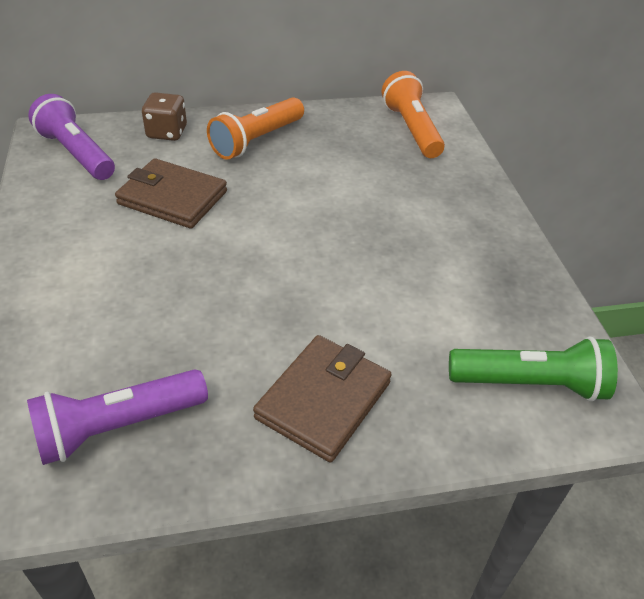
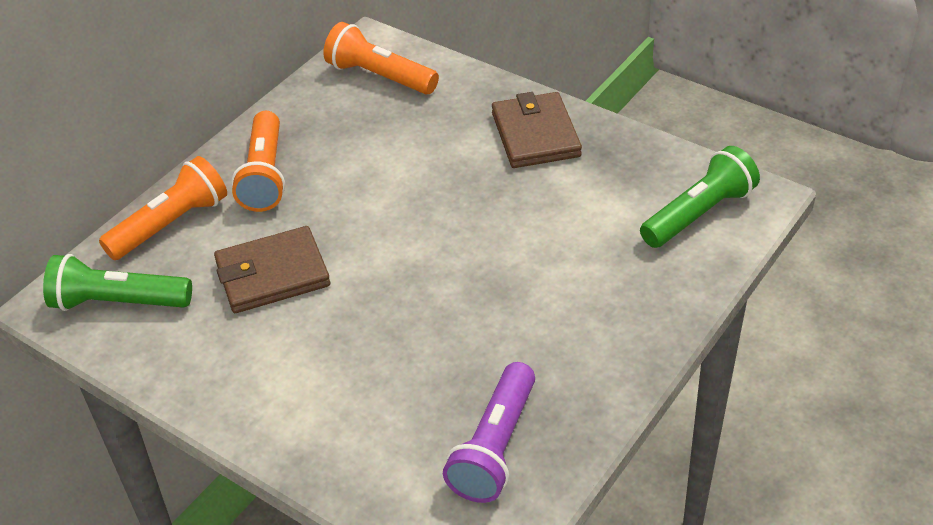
camera: 40 degrees left, 0 degrees up
purple flashlight [28,94,115,180] -> green flashlight [43,254,192,311]
brown dice [142,92,187,141] -> orange flashlight [99,156,227,260]
brown wallet [253,335,392,462] -> brown wallet moved to [492,92,582,168]

